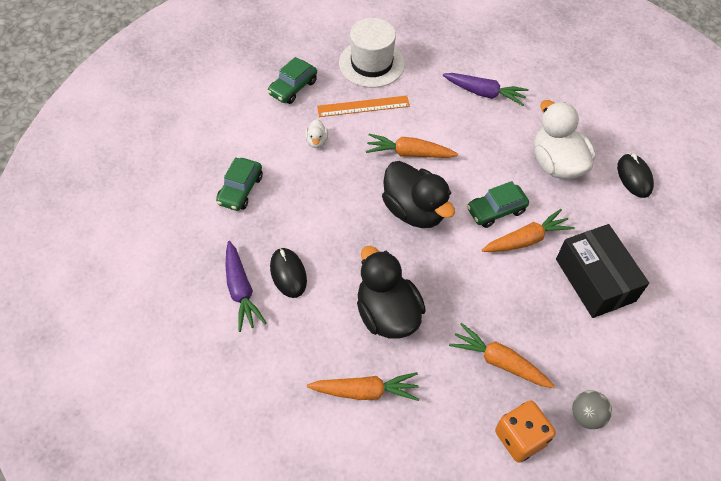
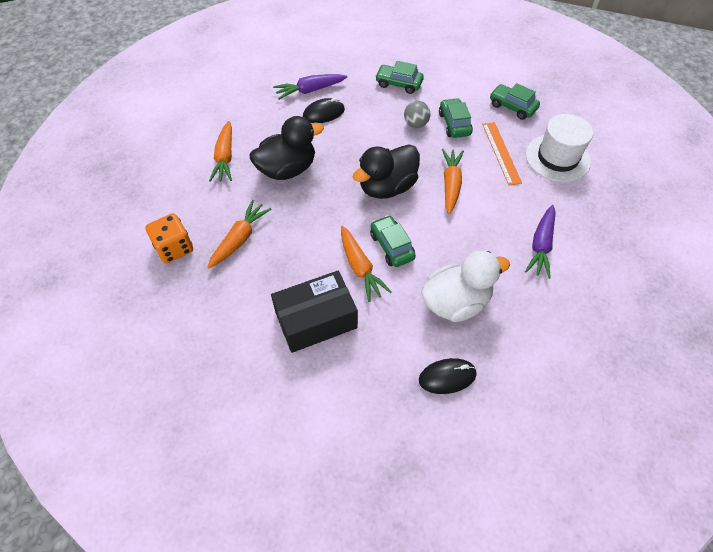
camera: 90 degrees right, 0 degrees up
white duck [305,119,328,148] -> green car [439,98,473,138]
grey ball [572,390,612,429] -> grey ball moved to [404,101,430,128]

